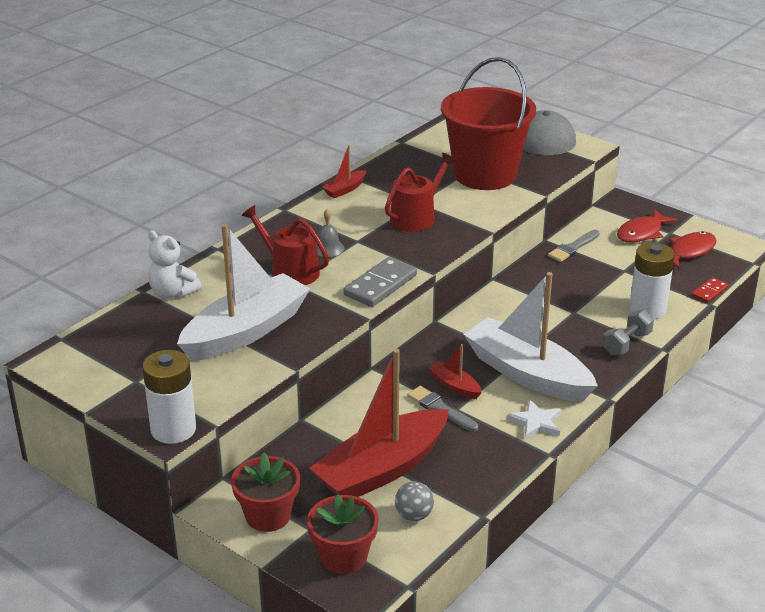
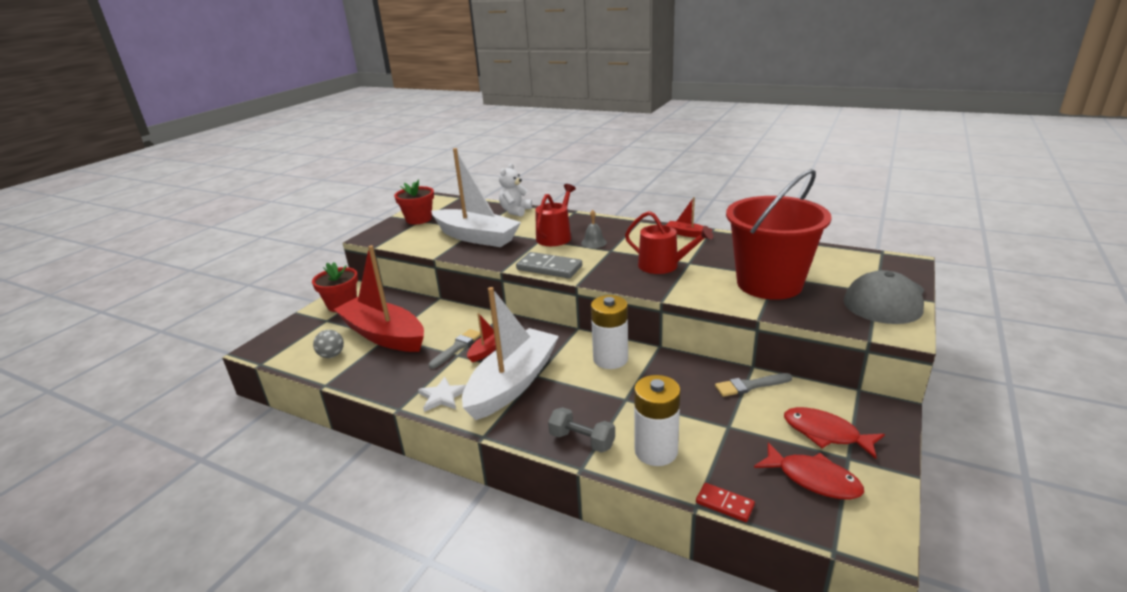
camera: 80 degrees right, 5 degrees down
white battery [142,350,196,444] -> white battery moved to [591,295,628,369]
red flower pot [307,494,379,574] -> red flower pot moved to [394,179,434,225]
grey brush [548,230,600,262] -> grey brush turned 45 degrees counterclockwise [715,373,792,397]

